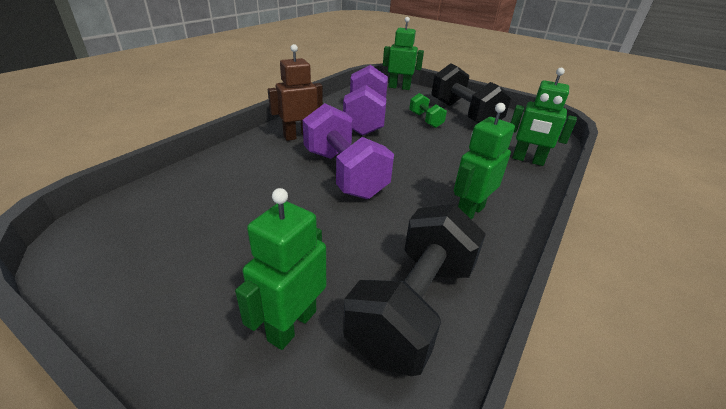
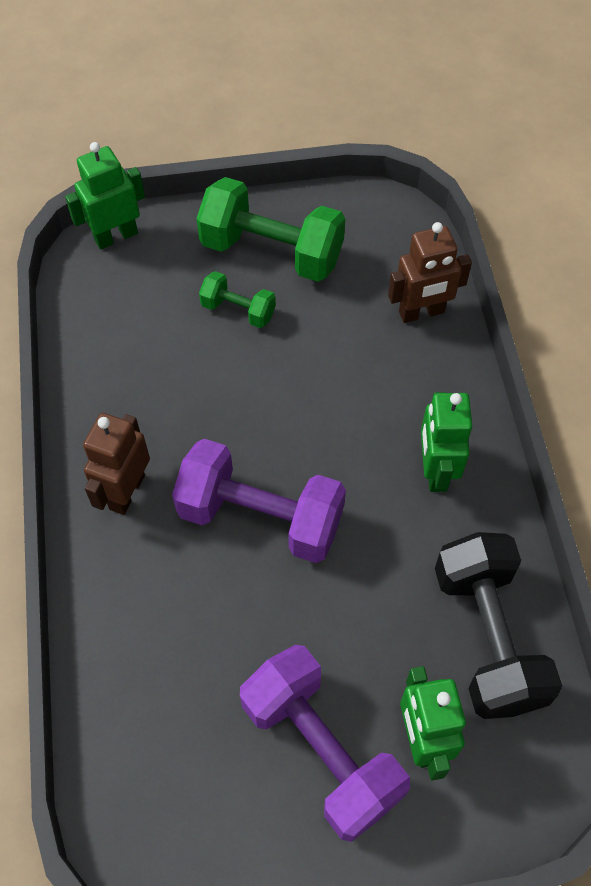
camera: 40 degrees left, 25 degrees up
purple dumbbell [343,65,388,136] -> purple dumbbell moved to [240,645,410,842]
black dumbbell [431,63,511,123] -> green dumbbell [197,177,345,282]
green robot [511,68,577,166] -> brown robot [388,222,472,323]

